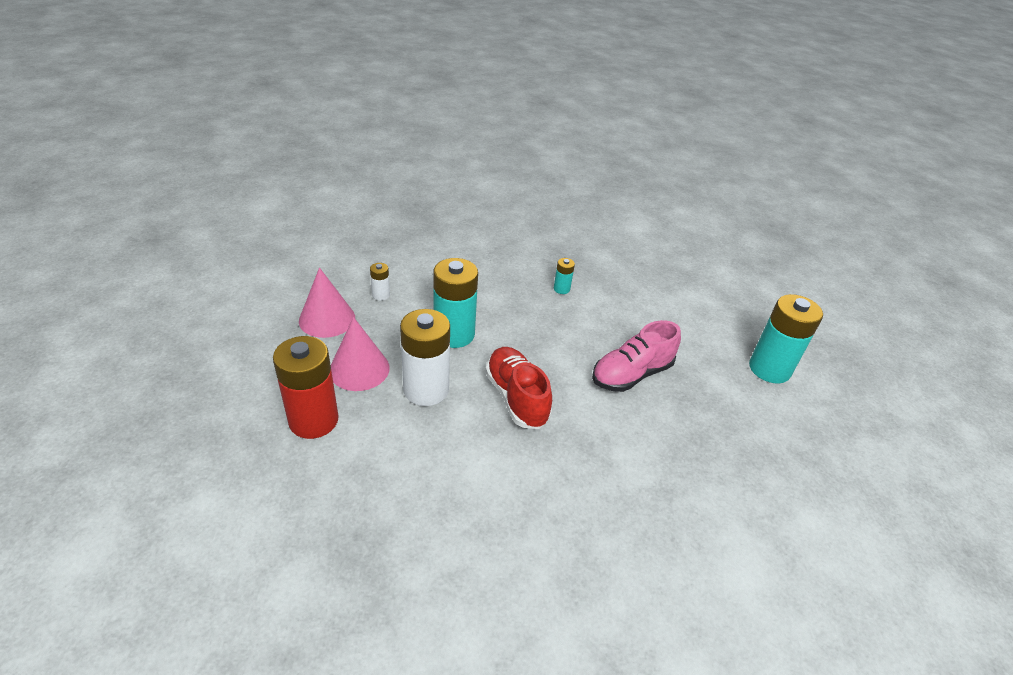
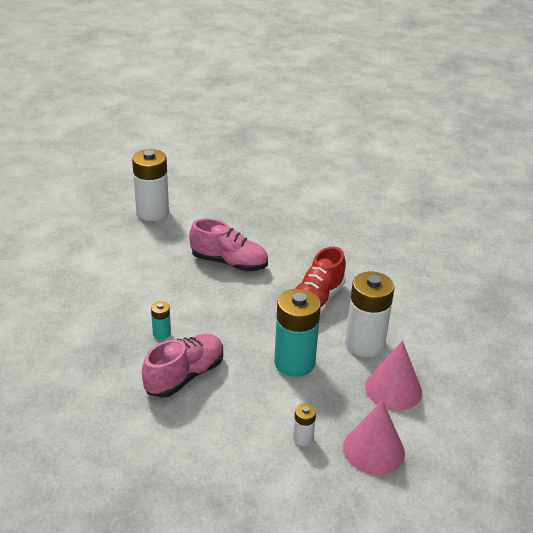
camera: 125 degrees left, 5 degrees down
red battery [273,336,339,439] -> none
turquoise battery [749,294,823,383] -> white battery [132,149,169,221]
none -> pink shoe [142,334,223,398]

